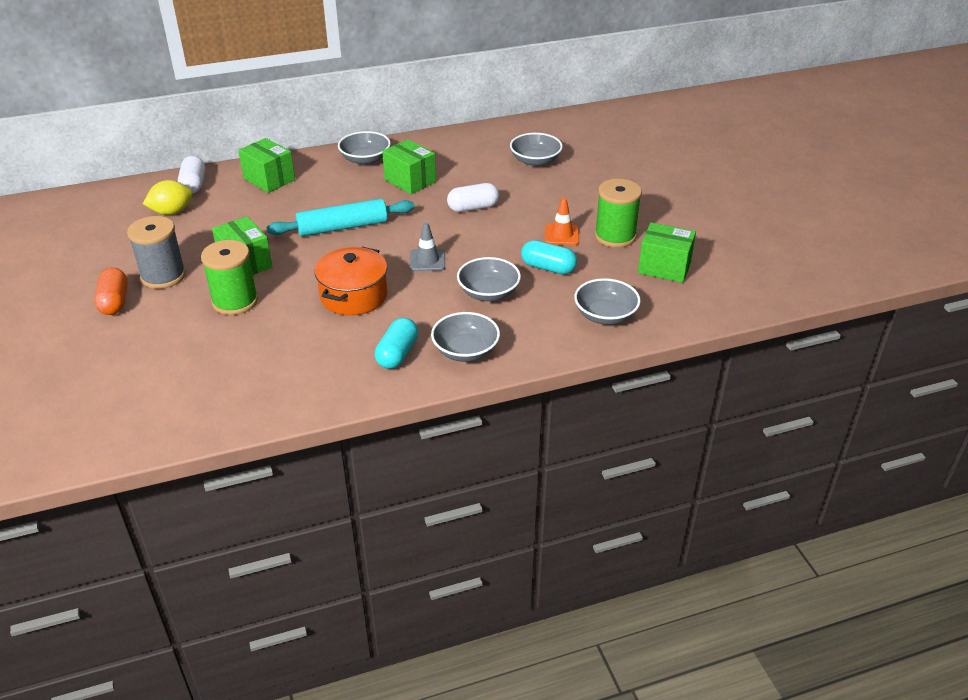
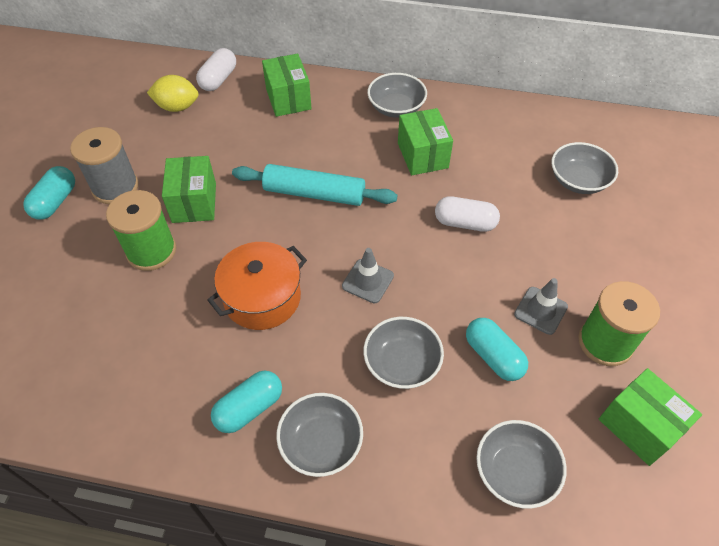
camera: 30 degrees right, 15 degrees up
orange capsule [94,268,128,315] -> turquoise capsule [23,166,75,220]
orange traffic cone [545,197,579,245] -> grey traffic cone [514,278,568,335]

